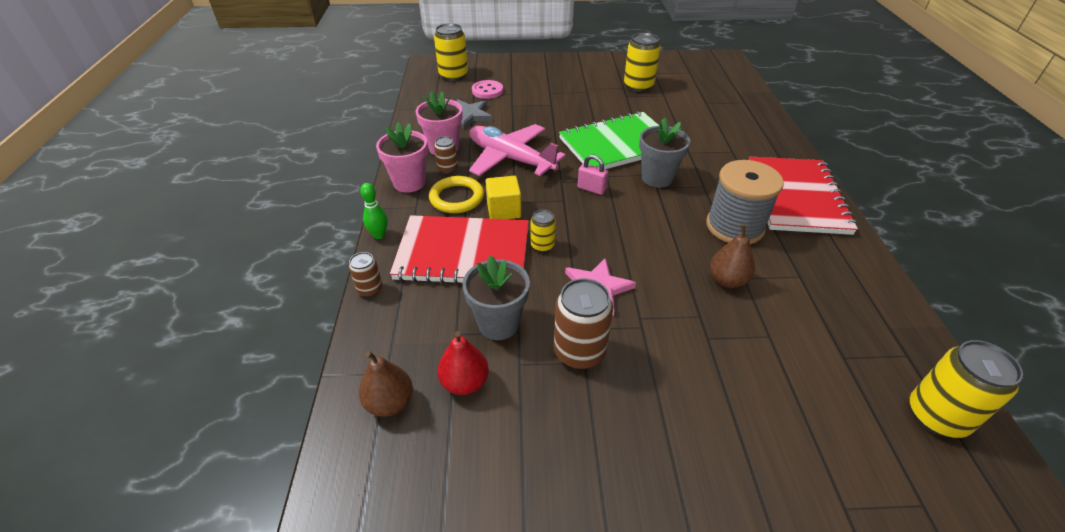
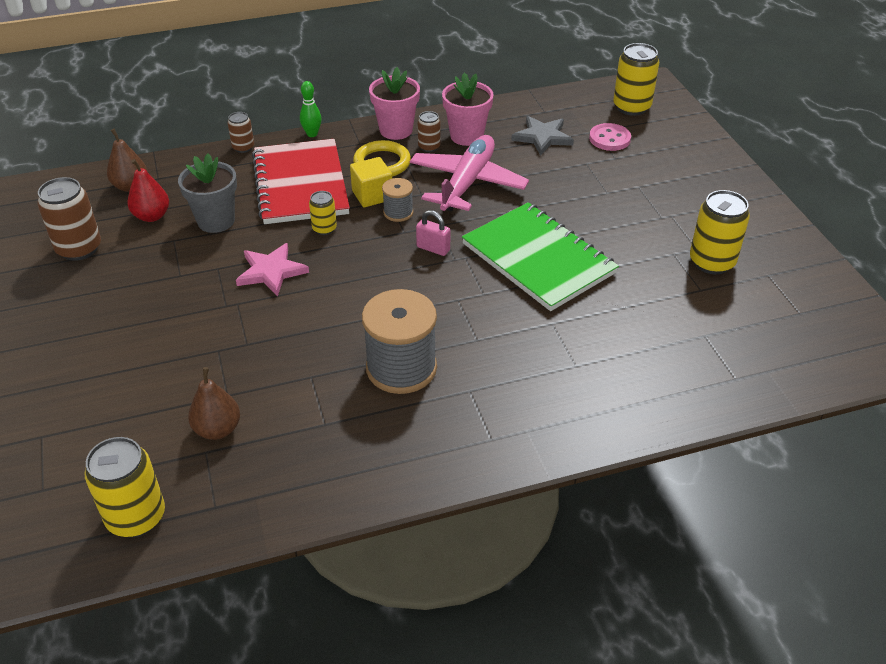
camera: 75 degrees right, 0 degrees up
brown can [554,278,613,369] -> brown can moved to [37,177,101,261]
pink padlock [578,154,608,195] -> pink padlock turned 75 degrees counterclockwise [416,210,450,256]
grey flower pot [639,117,690,188] -> none
brown pear [710,224,755,288] -> brown pear moved to [188,367,240,440]
red notebook [749,157,858,235] -> none
none -> grey spool [382,178,413,222]

